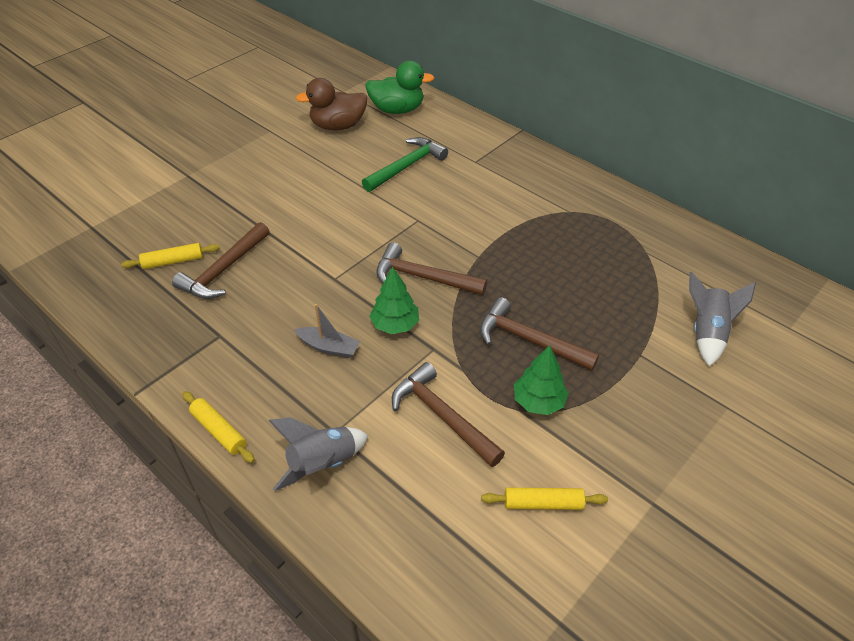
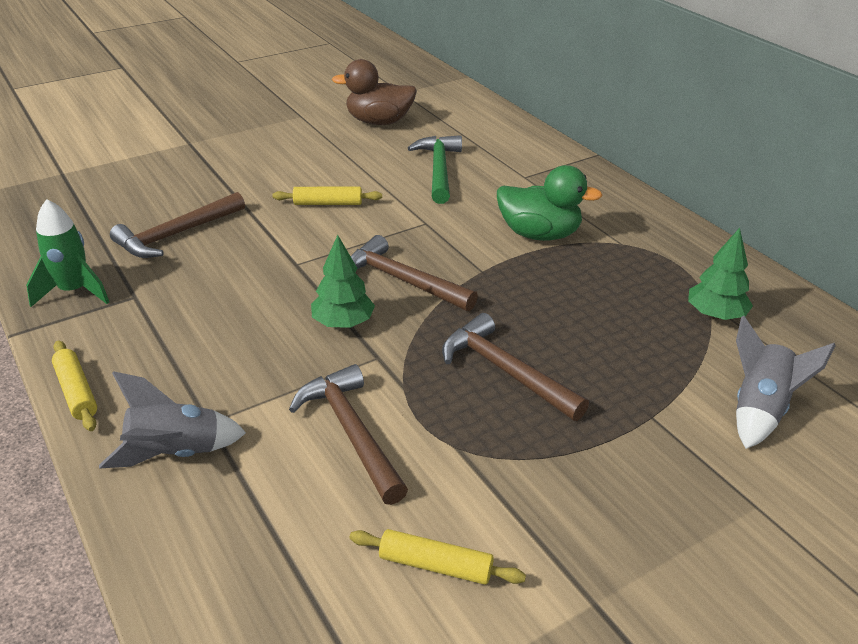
camera: 15 degrees right, 10 degrees down
yellow rolling pin [121,243,220,269] -> yellow rolling pin moved to [272,187,382,205]
grey boat [294,304,360,358] -> none
green hammer [362,137,448,192] -> green hammer turned 60 degrees counterclockwise [408,135,462,204]
green duck [365,61,434,114] -> green duck moved to [497,165,603,241]
green tree [514,345,568,415] -> green tree moved to [688,228,753,320]
none -> green rocket [26,199,109,307]

